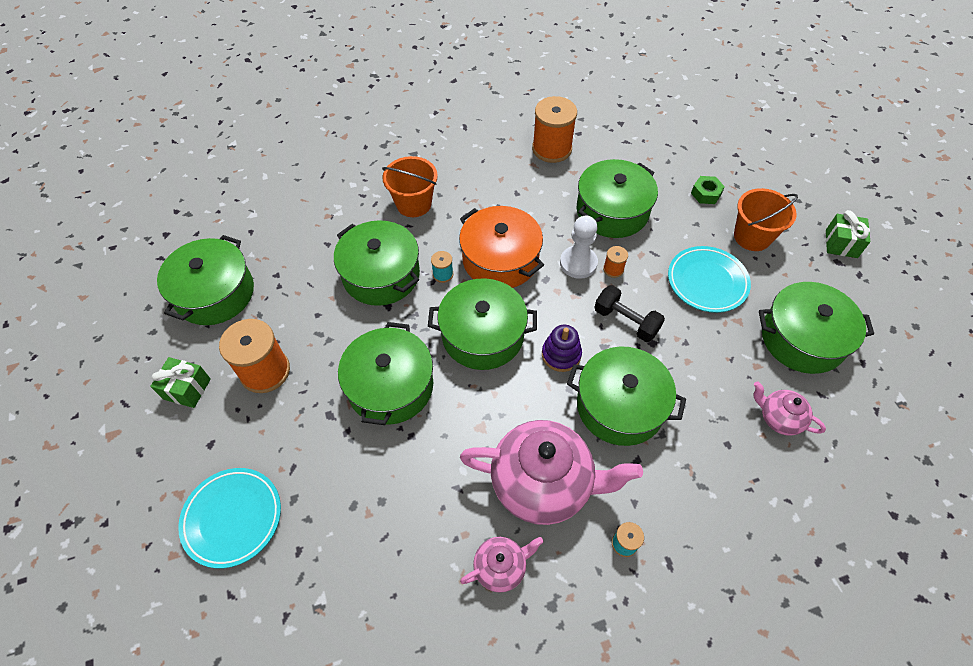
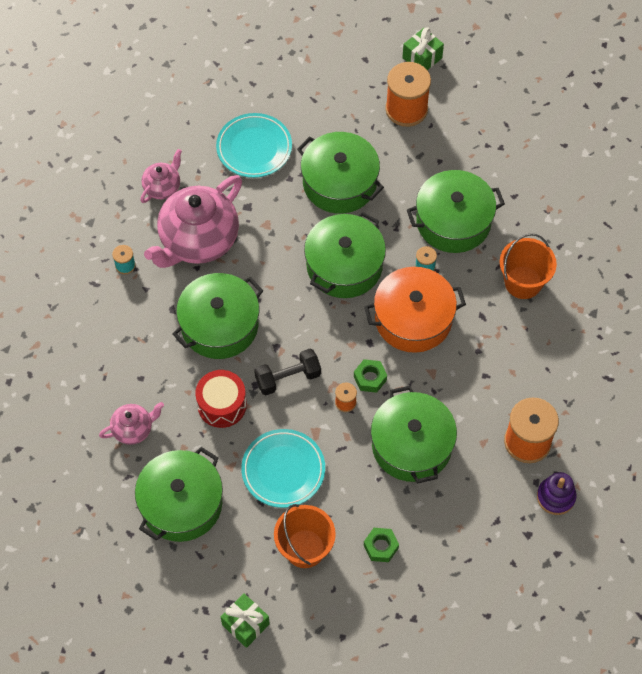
camera: 120 degrees right, 5 degrees up
green pot [157,235,254,325] -> none
turquoise plate [178,468,281,568] -> turquoise plate moved to [216,113,292,178]
pink teapot [460,537,543,593] -> pink teapot turned 150 degrees counterclockwise [140,149,182,203]
purple stacking toy [542,325,582,372] -> purple stacking toy moved to [537,472,576,515]
white pawn [560,215,598,279] -> green nut [354,359,387,393]
none -> red drum [195,370,247,428]

